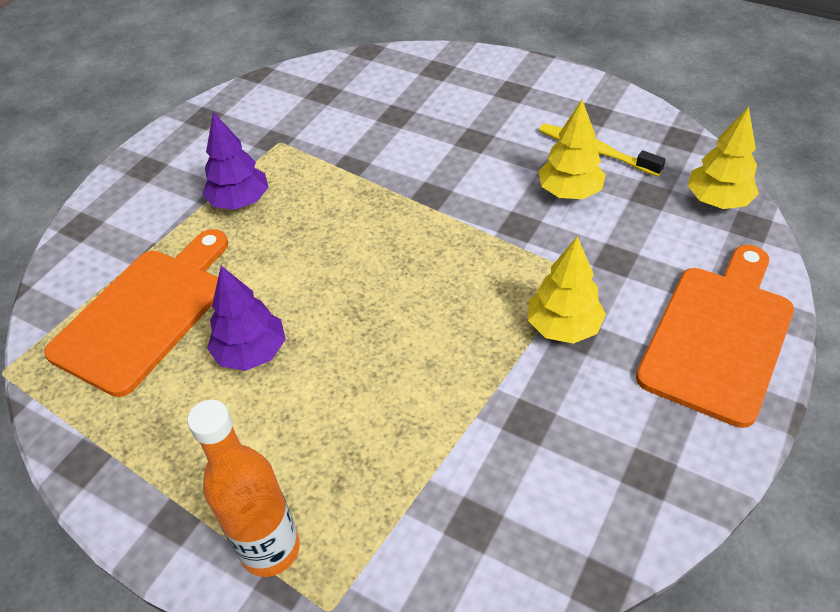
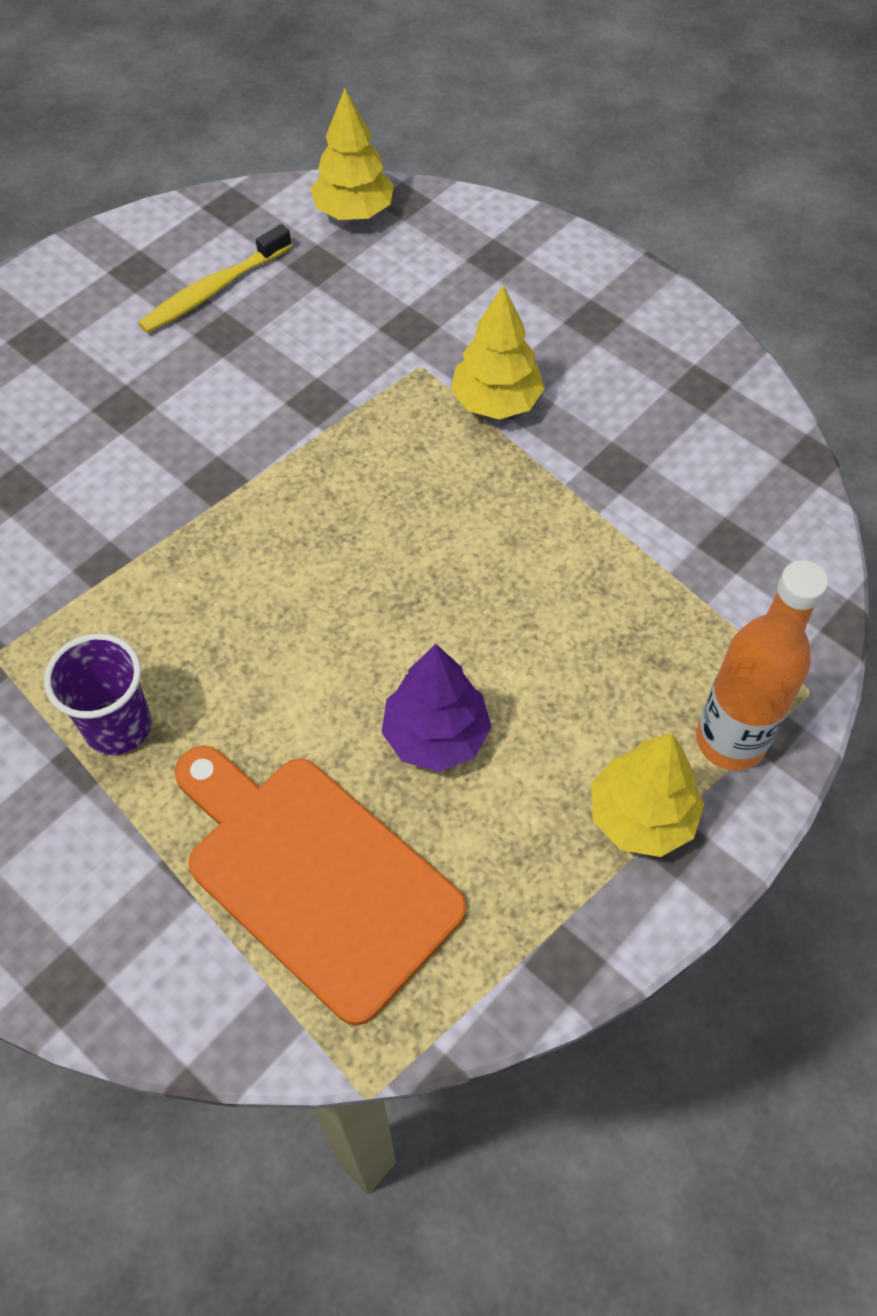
camera: 80 degrees left, 10 degrees up
purple tree [202,112,268,210] -> purple cup [44,634,151,755]
yellow tree [538,100,606,199] -> yellow tree moved to [591,733,704,857]
orange cutting board [636,245,794,428] -> none

